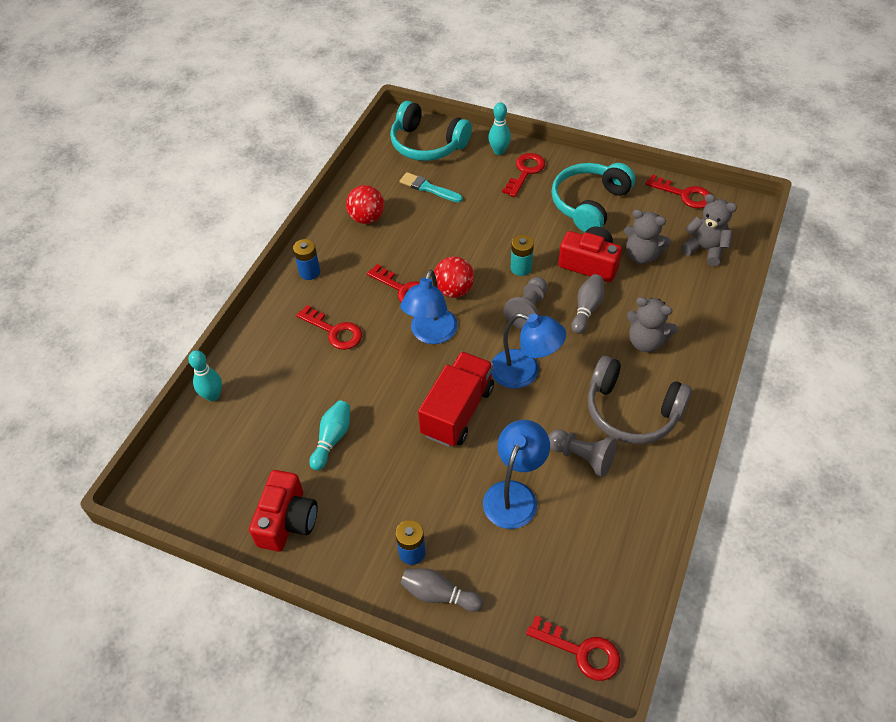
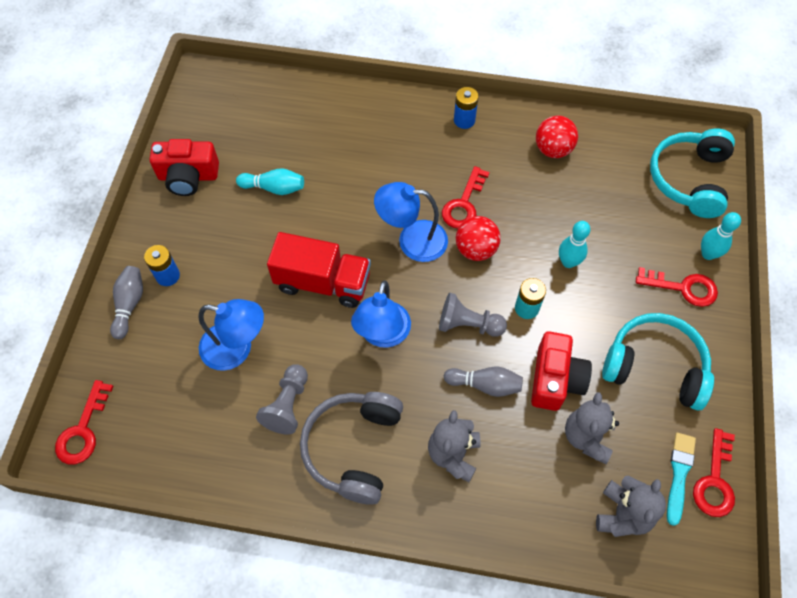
camera: 75 degrees right, 10 degrees up
turquoise bowling pin [188,350,222,401] -> turquoise bowling pin moved to [559,221,590,268]
red key [296,305,362,350] -> none
turquoise brush [400,172,463,203] -> turquoise brush moved to [667,433,696,526]

